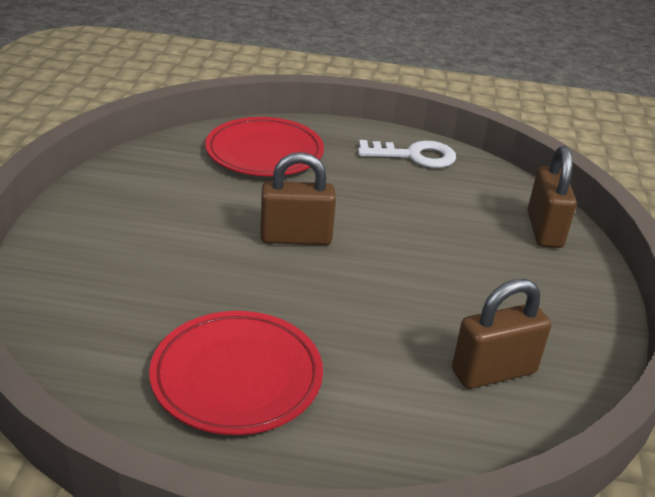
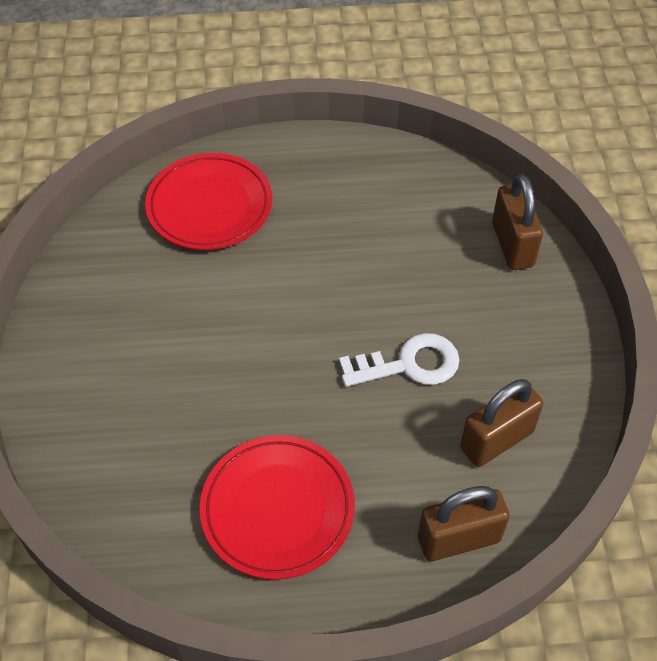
camera: 10 degrees left, 20 degrees up
brown padlock [260,152,336,245] -> brown padlock moved to [418,486,510,561]
white key [358,140,456,168] -> white key moved to [339,333,460,387]

